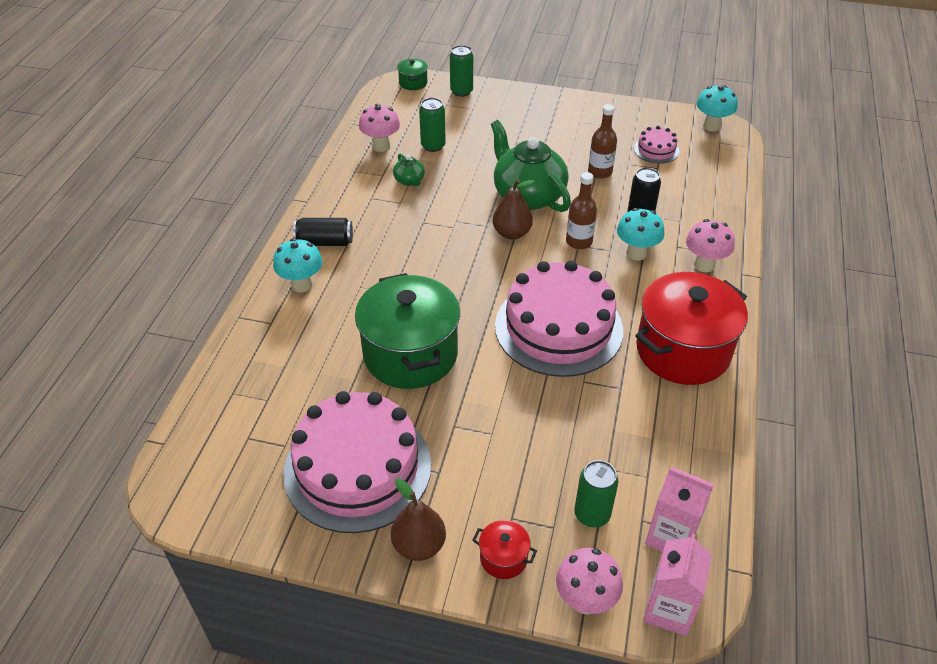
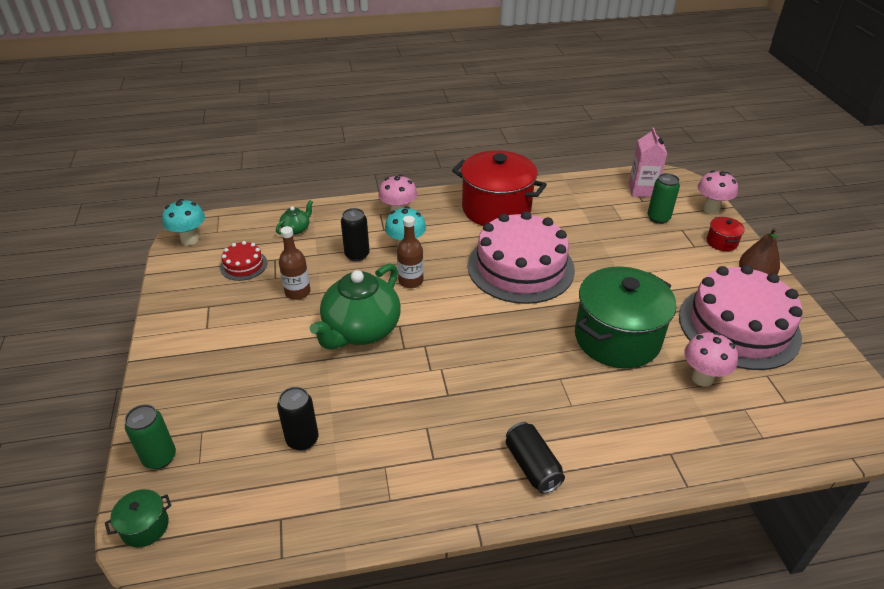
camera: 115 degrees left, 5 degrees down
turquoise mushroom [273,238,322,293] -> none
pink mushroom [359,104,400,152] -> pink mushroom moved to [684,332,738,387]
green teapot [393,153,425,186] -> green teapot moved to [276,200,313,235]
green can [419,98,446,152] -> black can [277,387,319,451]
brown pear [493,179,535,240] -> none
pink cake [634,126,679,164] -> red cake [220,241,268,281]
pink carton [643,534,712,636] -> none

